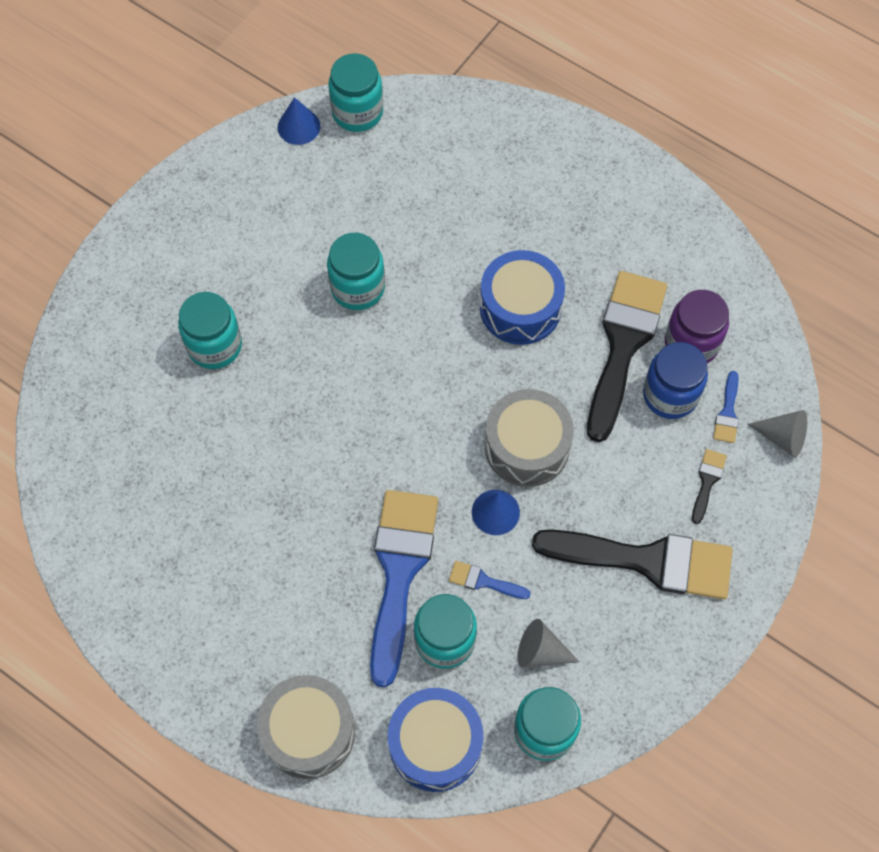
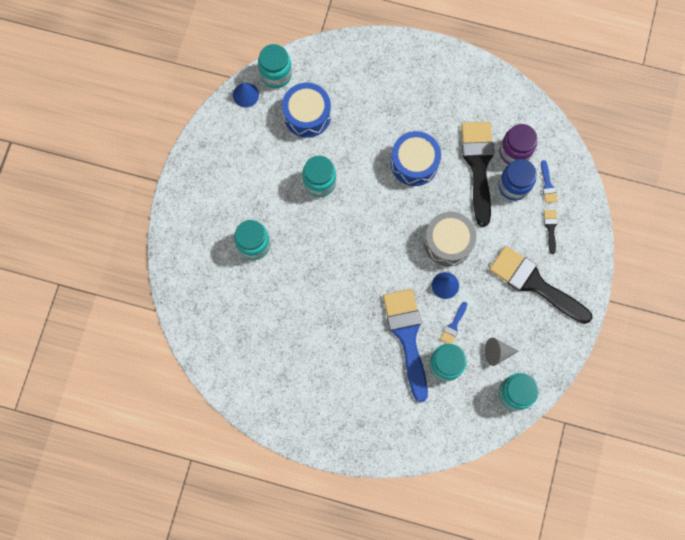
camera: 20 degrees left, 10 degrees up
grey drum [257,675,355,779] -> none
blue drum [388,688,483,792] -> blue drum moved to [282,83,331,138]
blue brush [449,561,531,599] -> blue brush turned 60 degrees counterclockwise [440,302,467,344]
black brush [532,529,732,599] -> black brush turned 135 degrees counterclockwise [489,246,592,324]
grey cone [747,410,807,457] -> none

